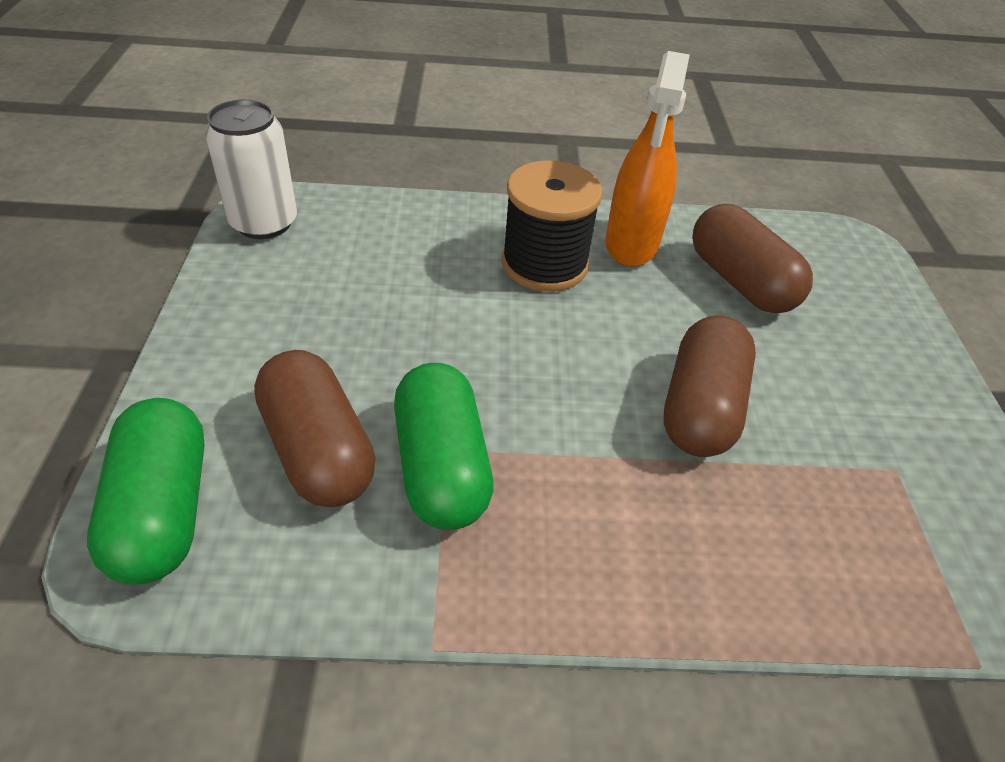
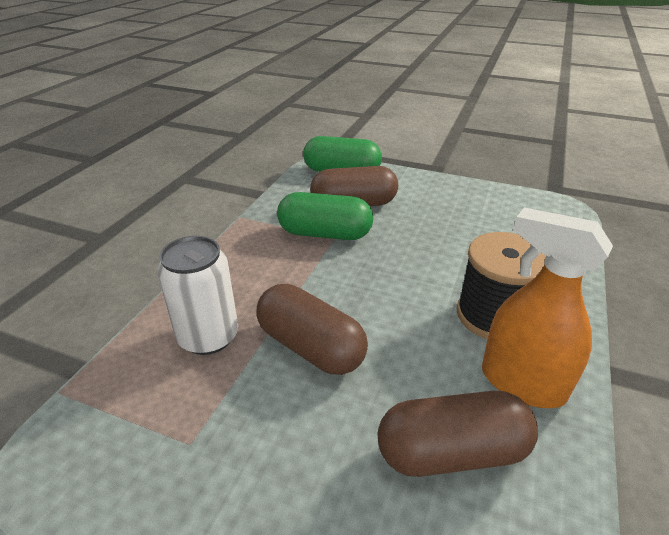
camera: 115 degrees right, 10 degrees down
white can [205,99,297,239] -> white can moved to [157,236,238,355]

